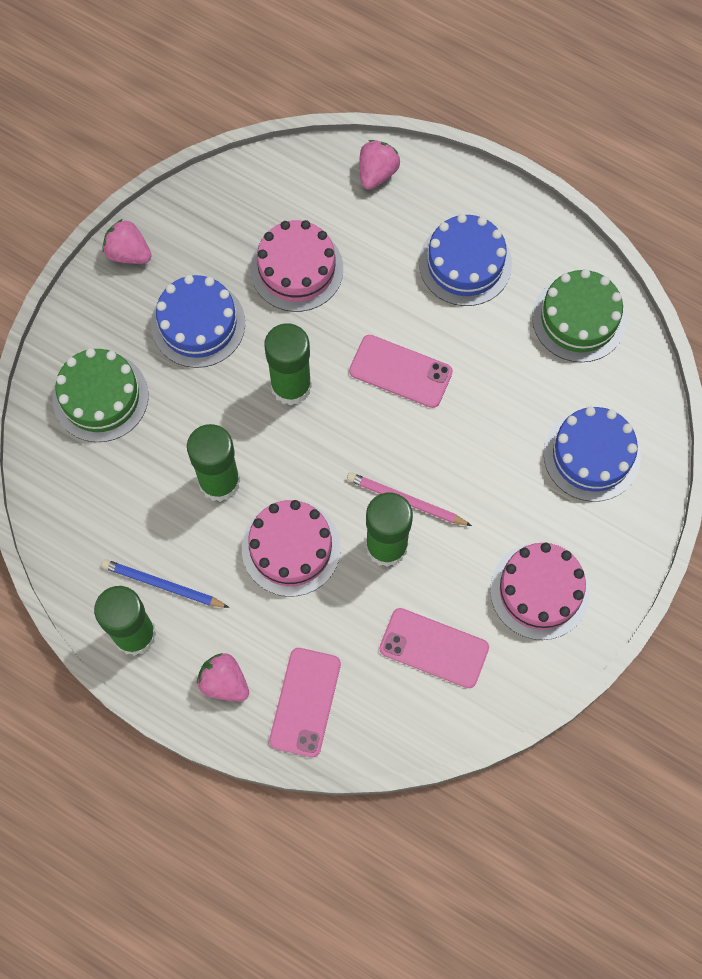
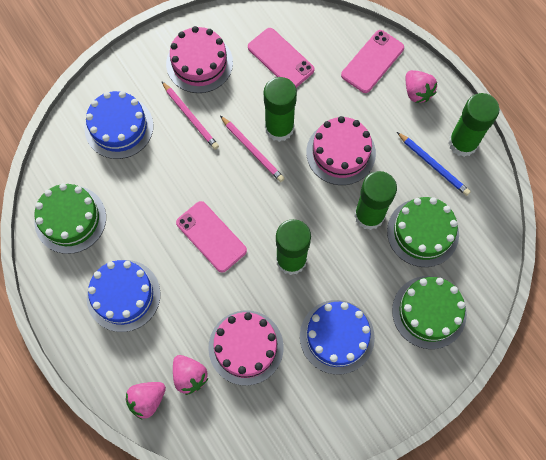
camera: 155 degrees left, 0 degrees up
pink strawberry [102,219,152,264] -> pink strawberry moved to [173,355,208,395]
none -> pink pencil [161,81,219,150]
none -> green cake [387,197,459,267]

